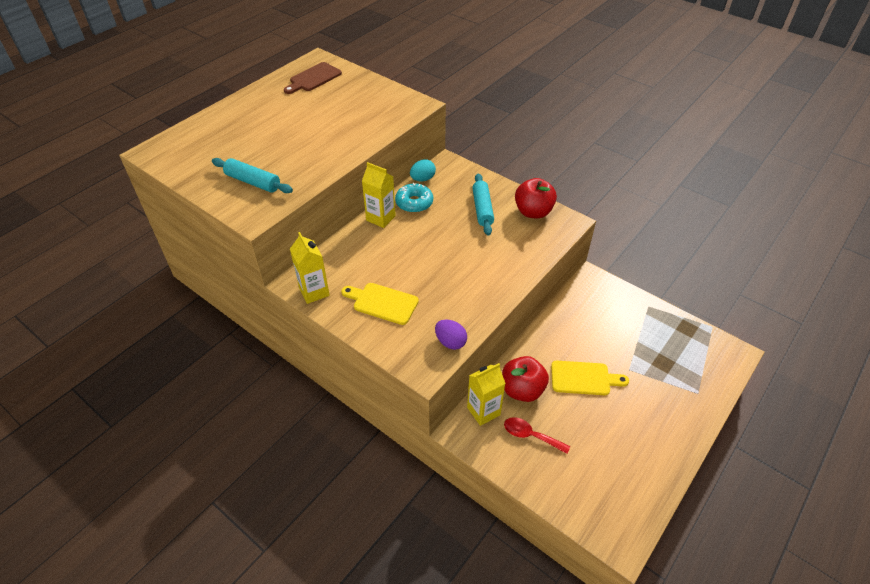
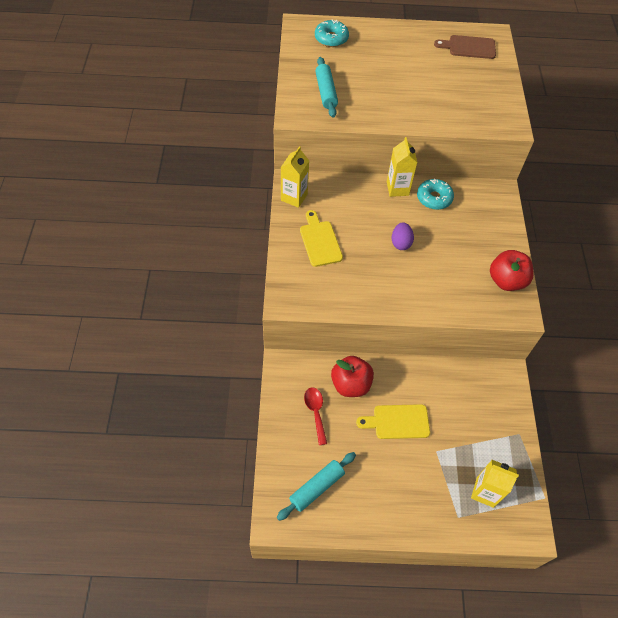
camera: 50 degrees right, 10 degrees up
turquoise egg [410,159,436,181] -> none
purple egg [435,319,467,350] -> purple egg moved to [392,223,414,250]
yellow carton [467,363,506,426] -> yellow carton moved to [471,460,519,508]
turquoise rolling pin [472,173,494,236] -> turquoise rolling pin moved to [277,452,356,521]
yellow cutting board [551,361,629,395] -> yellow cutting board turned 120 degrees clockwise [356,404,430,439]
none -> turquoise donut [315,20,349,47]

